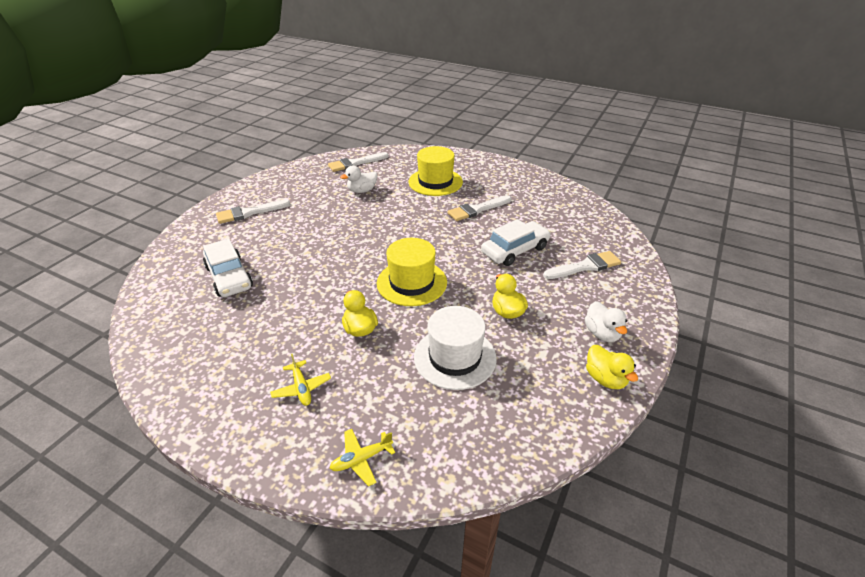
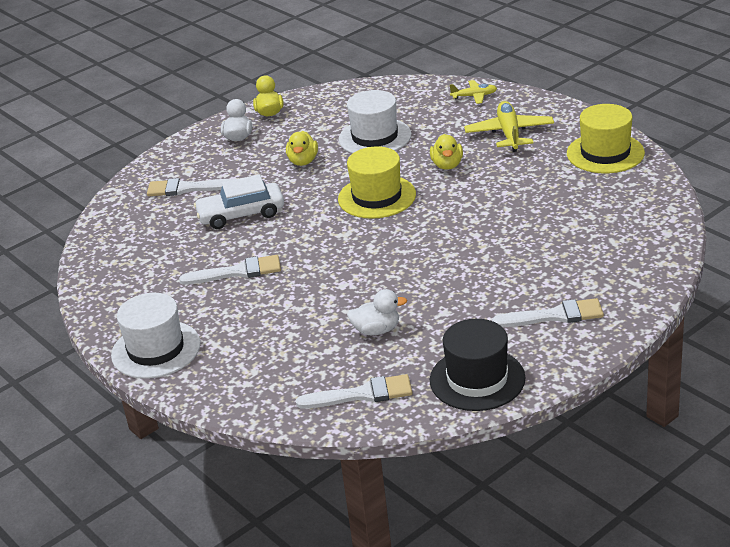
camera: 155 degrees left, 5 degrees down
white car [203,239,253,297] -> none
yellow plane [270,354,331,406] -> yellow plane [464,101,554,152], size x1.76
yellow hat [409,146,463,196] -> yellow hat moved to [567,104,645,173]
none -> white hat [111,293,201,379]
none -> black hat [430,319,526,411]

